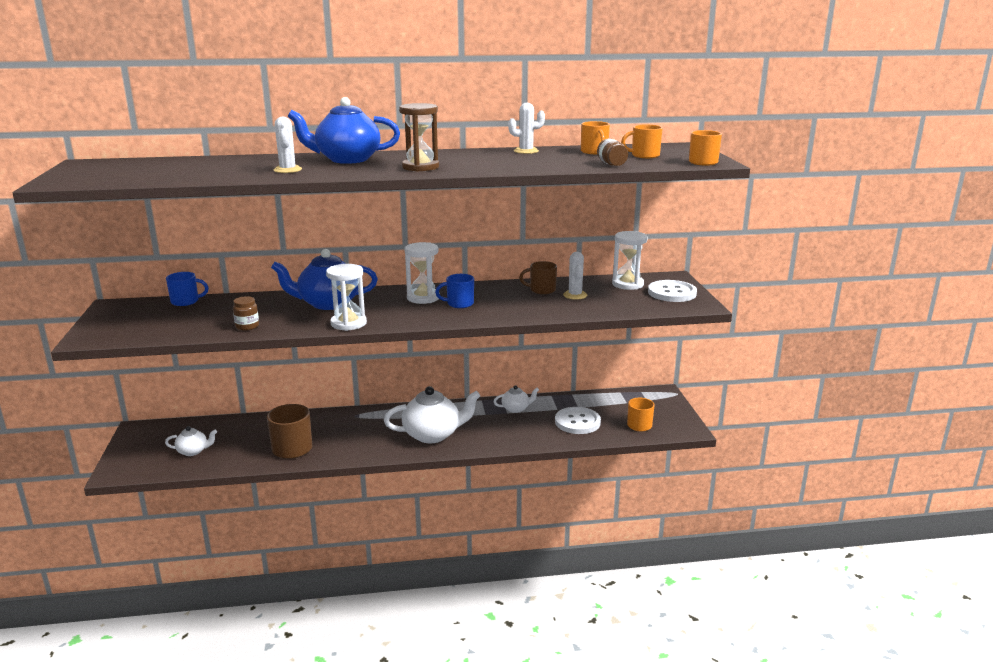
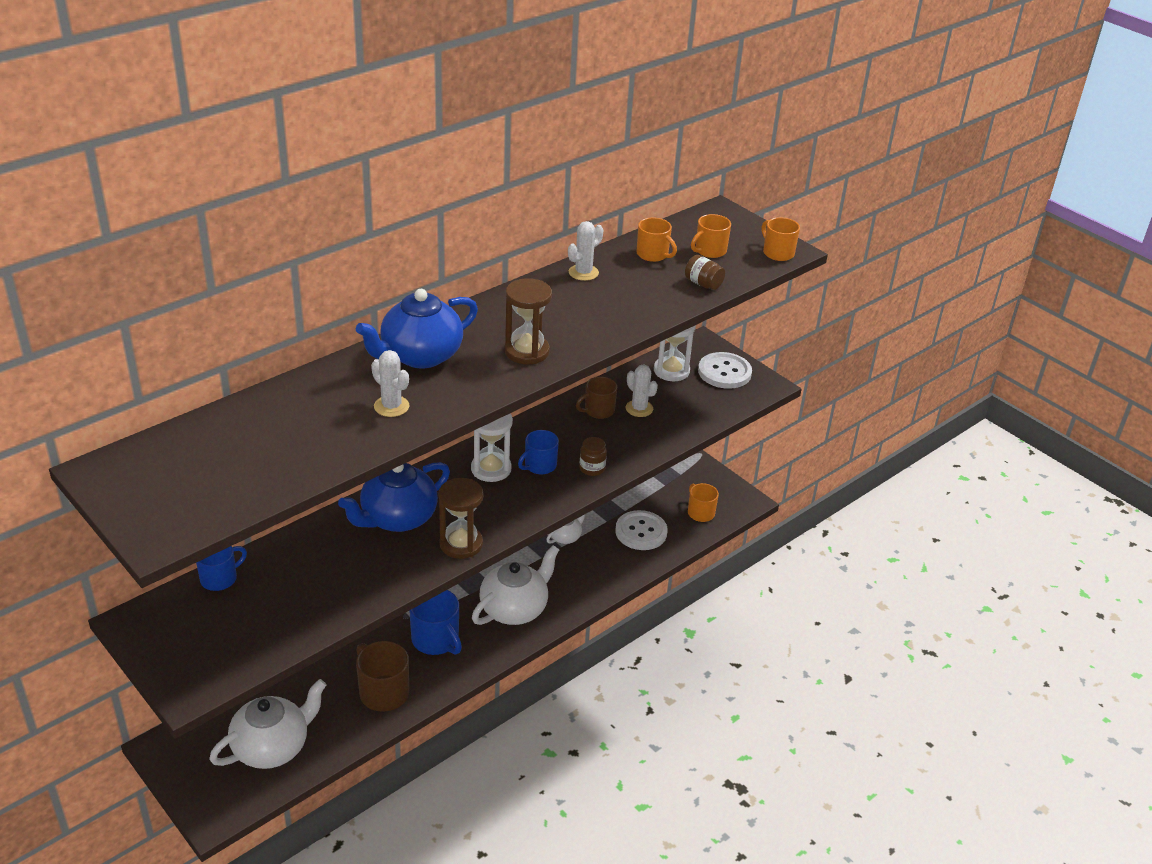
camera: 35 degrees left, 15 degrees up
white teapot [165,426,217,456] -> white teapot [209,679,326,769], size x1.95
brown jar [233,296,259,331] -> brown jar moved to [579,437,607,476]
white hourglass [326,264,367,331] -> brown hourglass [439,478,483,559]
none -> blue mug [409,590,462,655]

